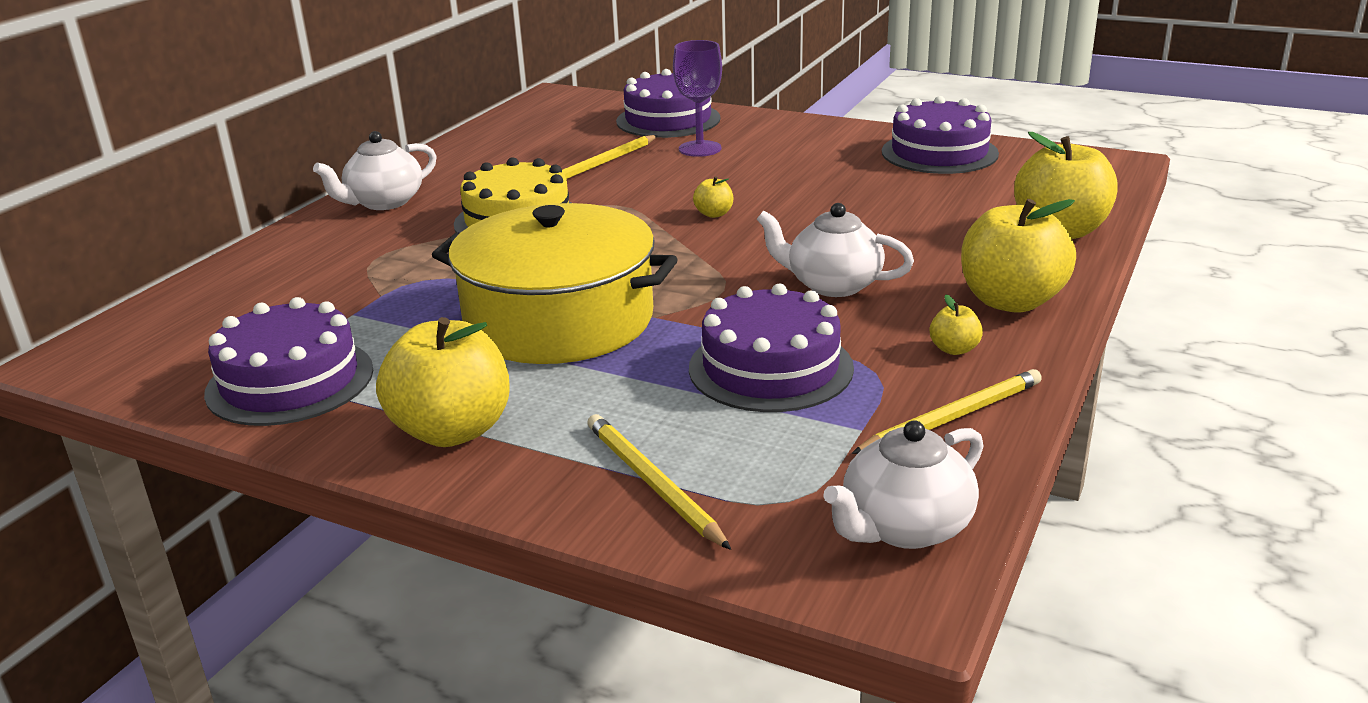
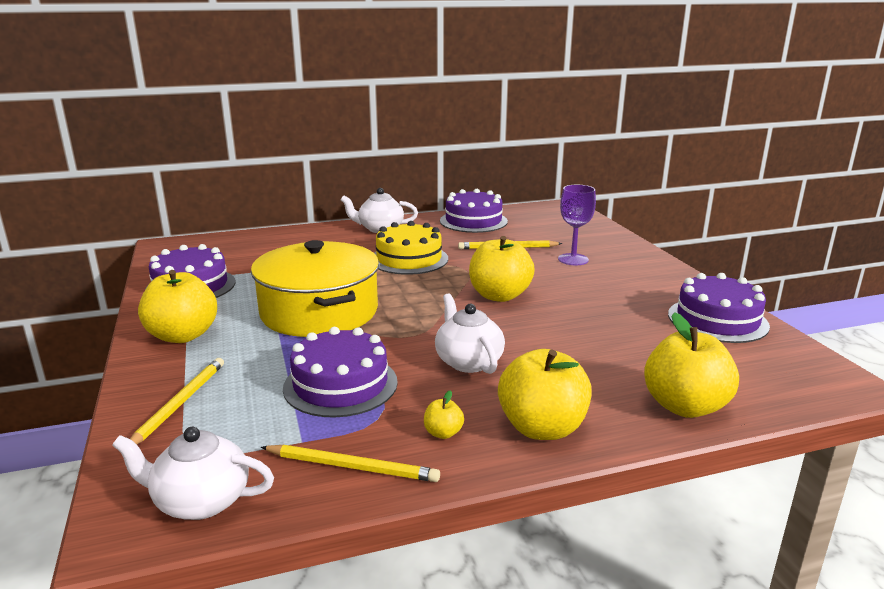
camera: 45 degrees right, 5 degrees down
purple cake [616,69,721,138] -> purple cake moved to [440,189,508,233]
yellow apple [693,176,733,218] -> yellow apple [469,236,535,302], size x2.29

